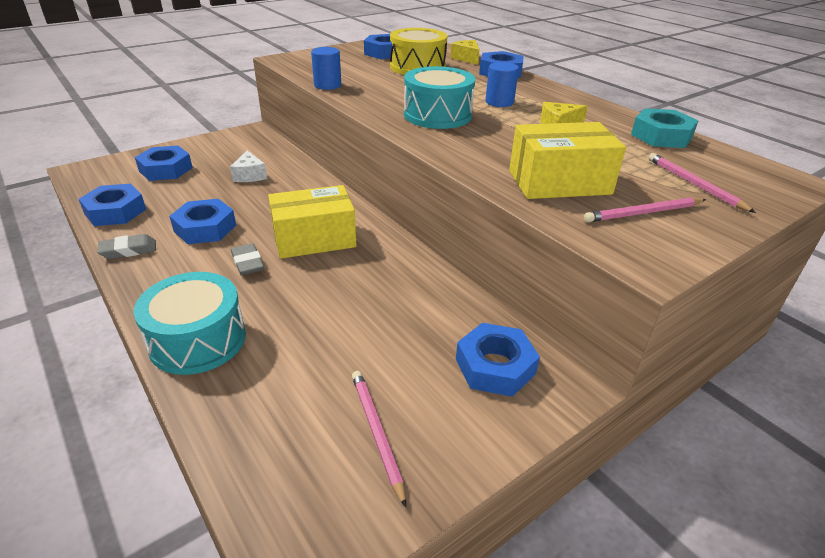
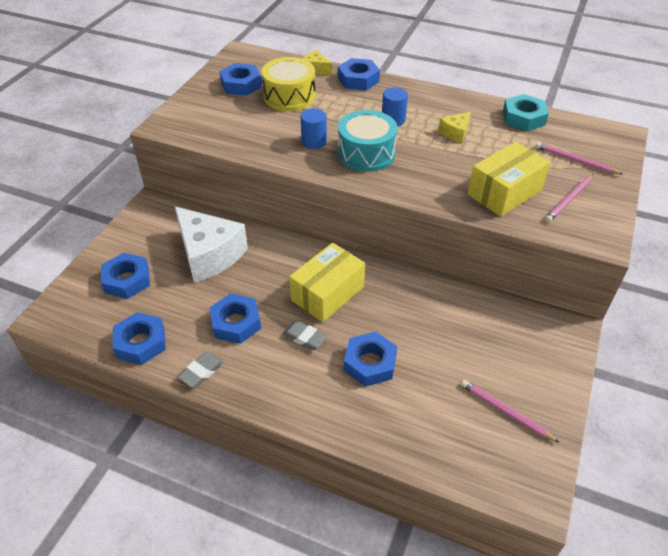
camera: 30 degrees left, 10 degrees up
turquoise drum [134,272,246,375] -> none
white cheese [230,150,267,182] -> white cheese [174,206,248,283], size x2.16
blue cylinder [311,47,341,90] -> blue cylinder moved to [300,108,327,149]
blue nut [456,323,540,397] -> blue nut moved to [344,331,398,387]

